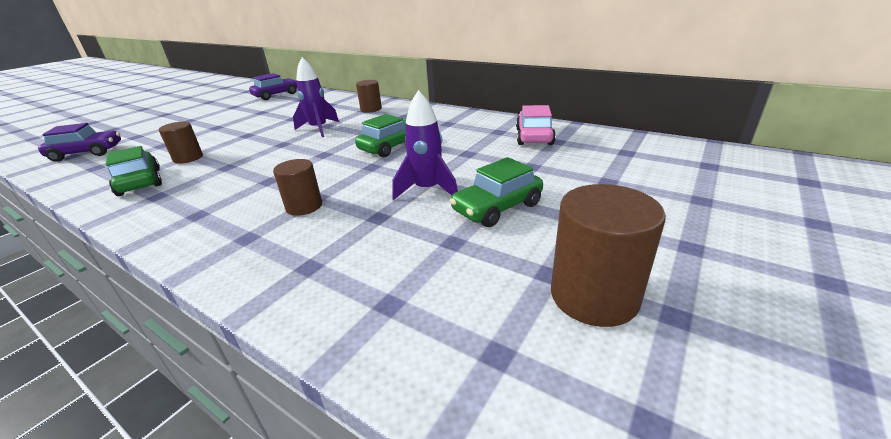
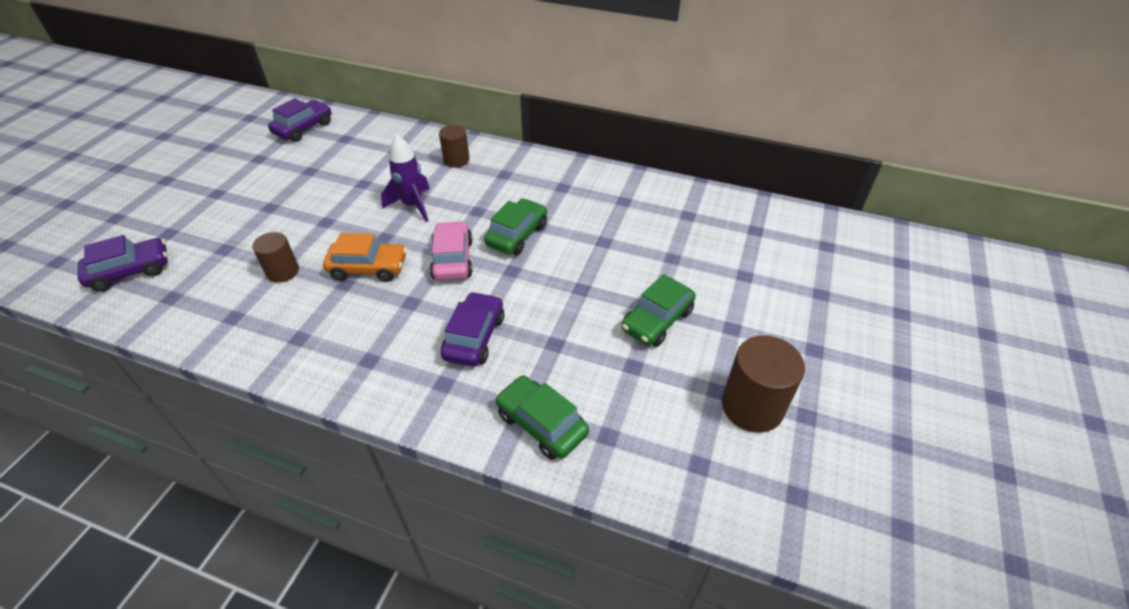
camera: 15 degrees left, 15 degrees up
green car [106,146,162,196] -> green car moved to [495,375,589,460]
brown cylinder [273,159,322,216] -> purple car [441,292,505,366]
purple rocket [392,90,458,200] -> none
pink car [516,105,556,145] -> pink car moved to [430,221,473,281]
none -> orange car [323,233,407,282]

